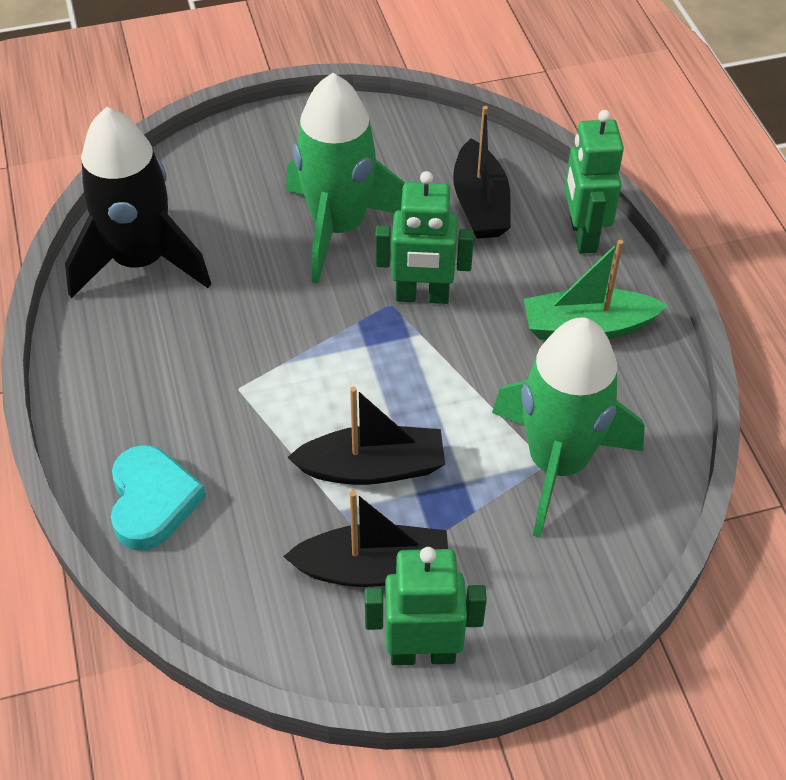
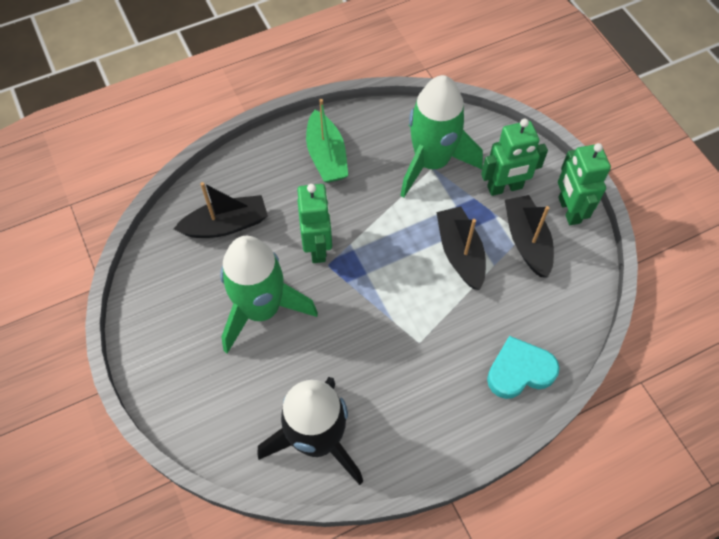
camera: 100 degrees left, 10 degrees up
green robot [565,110,624,254] -> green robot moved to [481,119,548,196]

